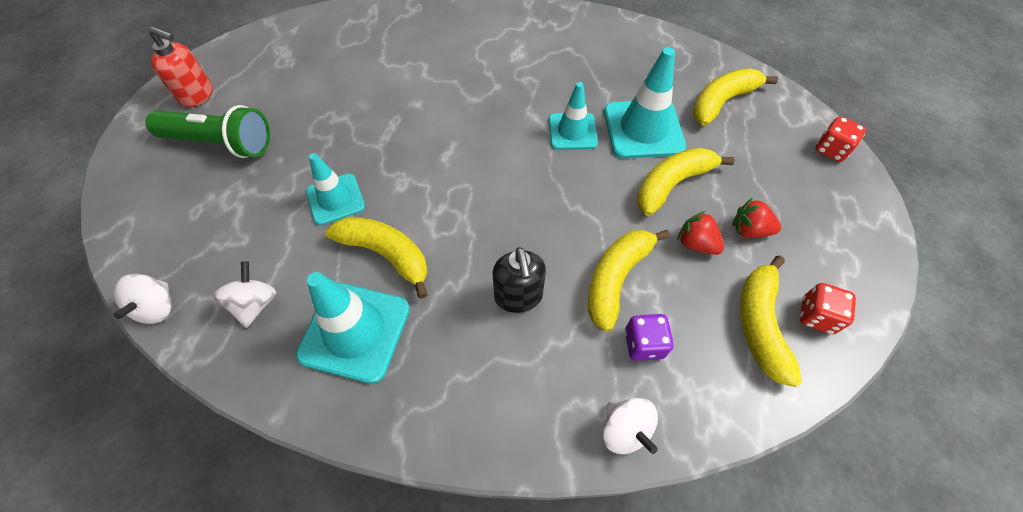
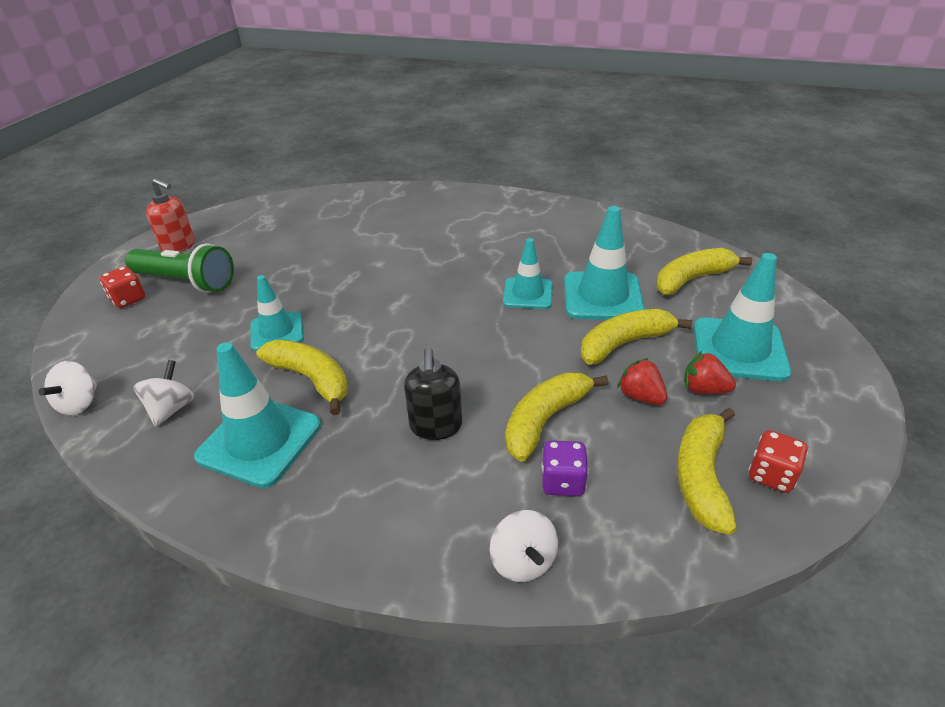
camera: 10 degrees right, 20 degrees down
red dice [815,116,866,162] -> red dice moved to [100,266,145,308]
none -> turquoise traffic cone [694,253,791,381]

